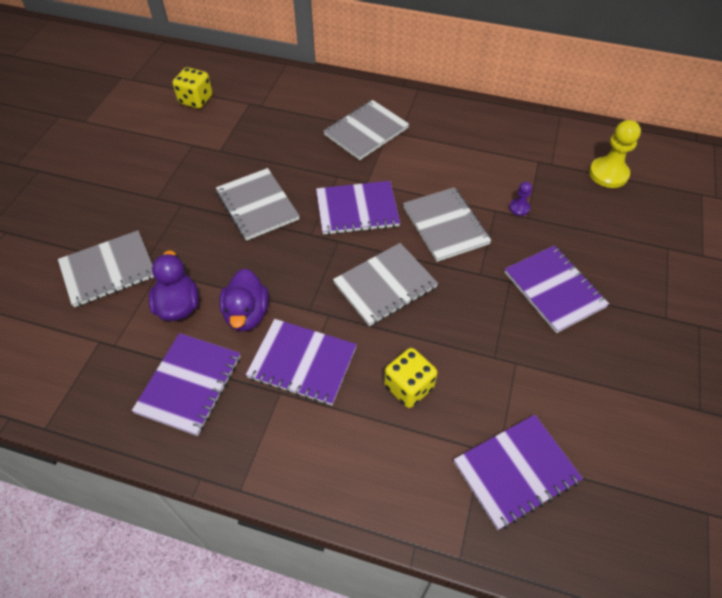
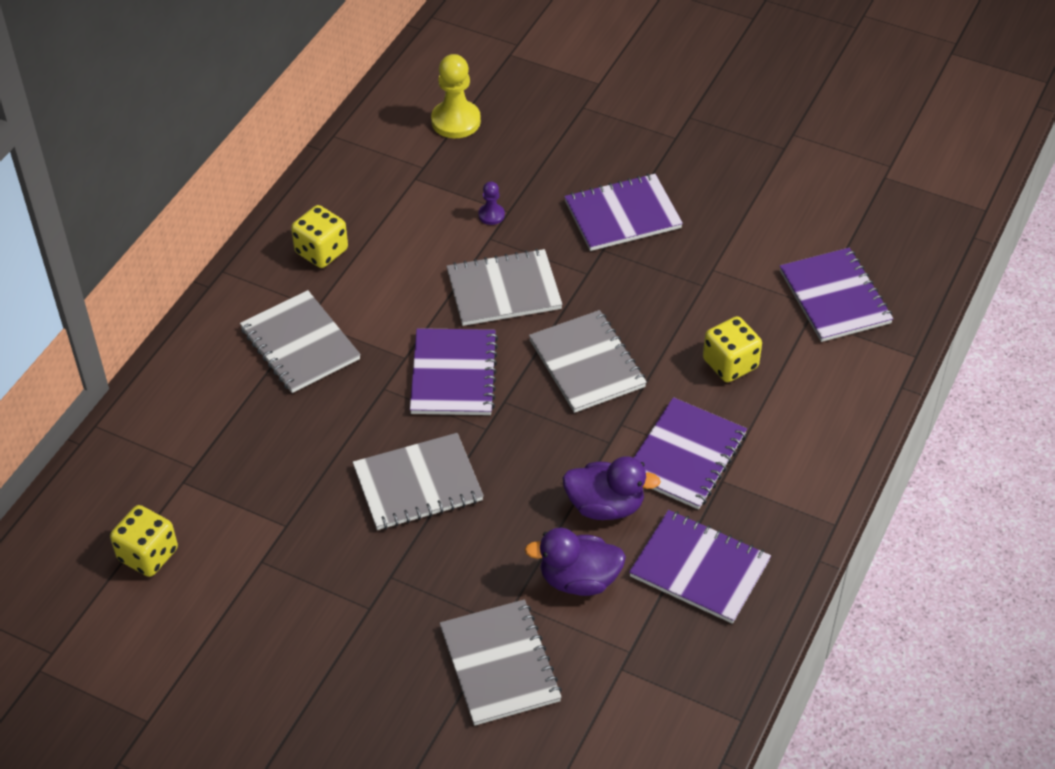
camera: 80 degrees left, 5 degrees down
none -> yellow dice [291,205,348,268]

